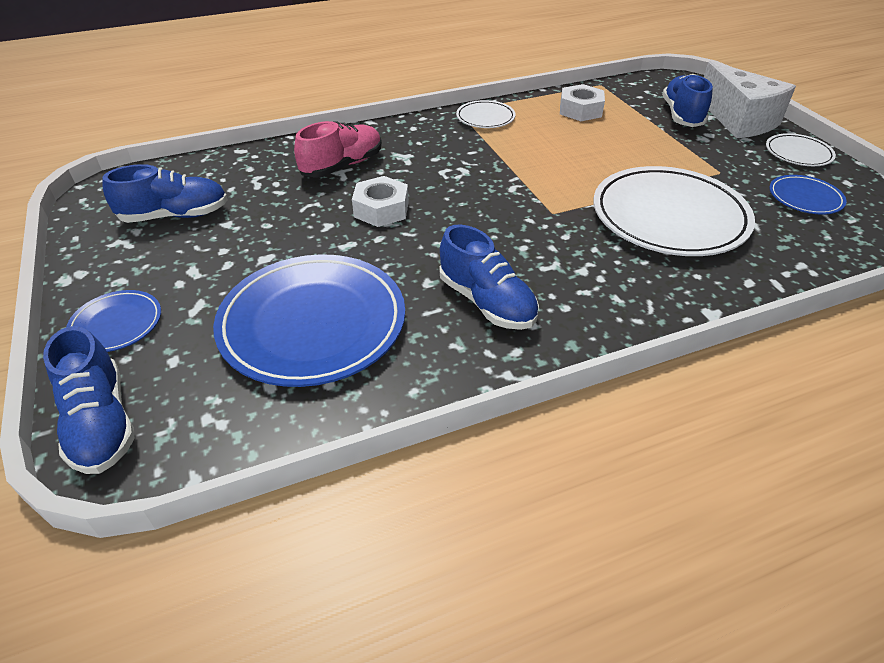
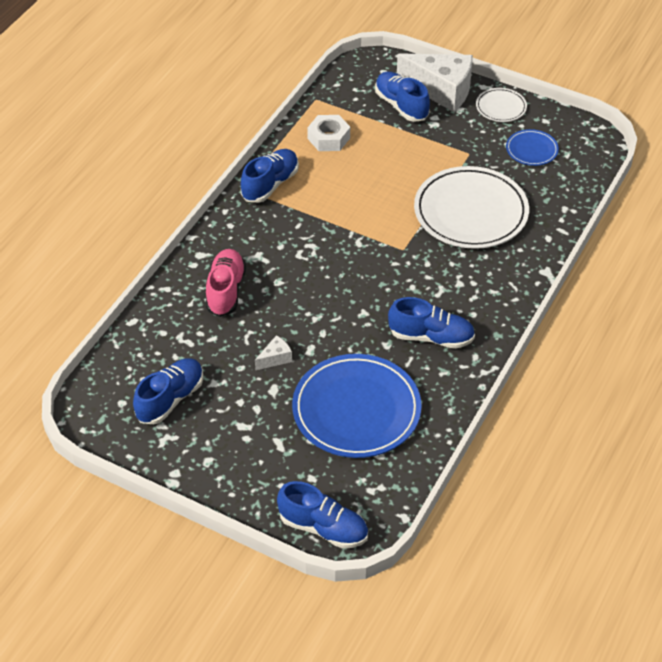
camera: 40 degrees left, 5 degrees up
blue plate [66,290,161,352] -> none
white nut [352,176,409,227] -> none
white plate [456,100,516,128] -> blue shoe [241,149,299,203]
none -> white cheese [255,335,292,371]

